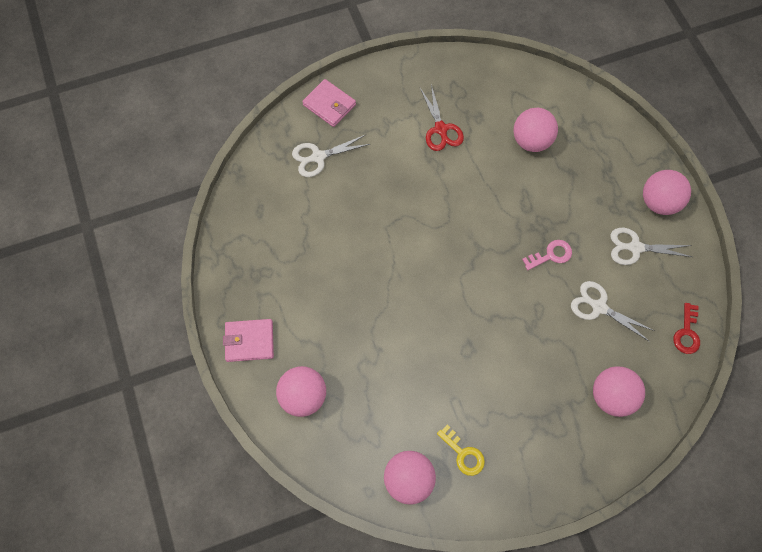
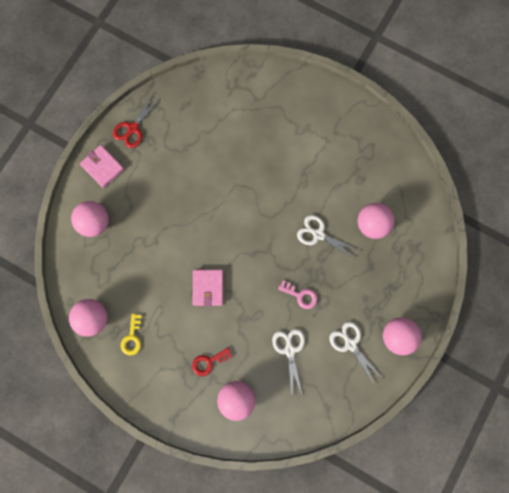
camera: 50 degrees right, 10 degrees up
white scissors [292,135,370,177] -> white scissors moved to [297,215,360,259]
pink wallet [302,79,356,127] -> pink wallet moved to [193,269,223,306]
red scissors [420,84,464,151] -> red scissors moved to [113,93,161,148]
red key [673,303,700,354] -> red key moved to [192,348,232,376]

